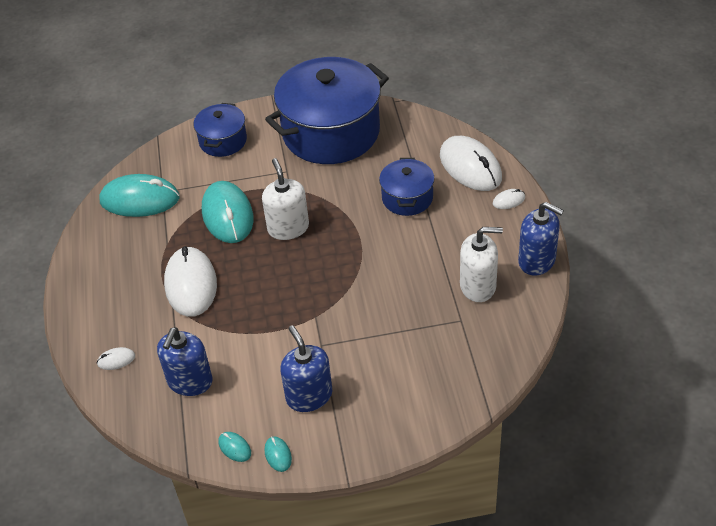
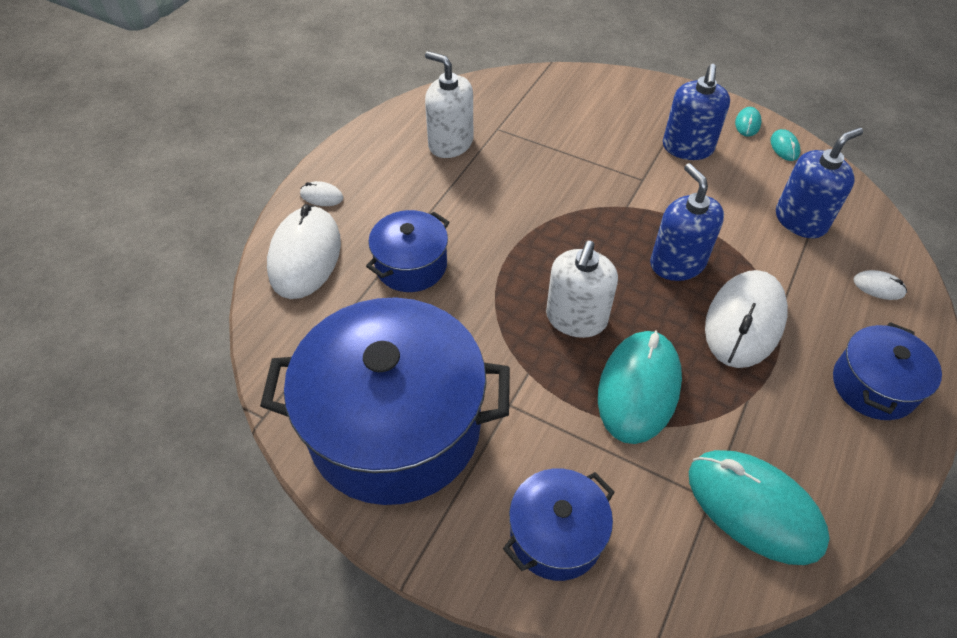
camera: 145 degrees left, 5 degrees up
blue soap dispenser [518,202,564,276] -> blue soap dispenser moved to [650,163,724,281]
none -> blue pot [833,322,942,420]

